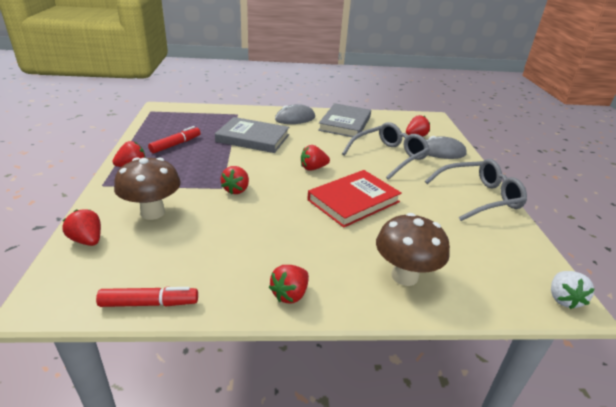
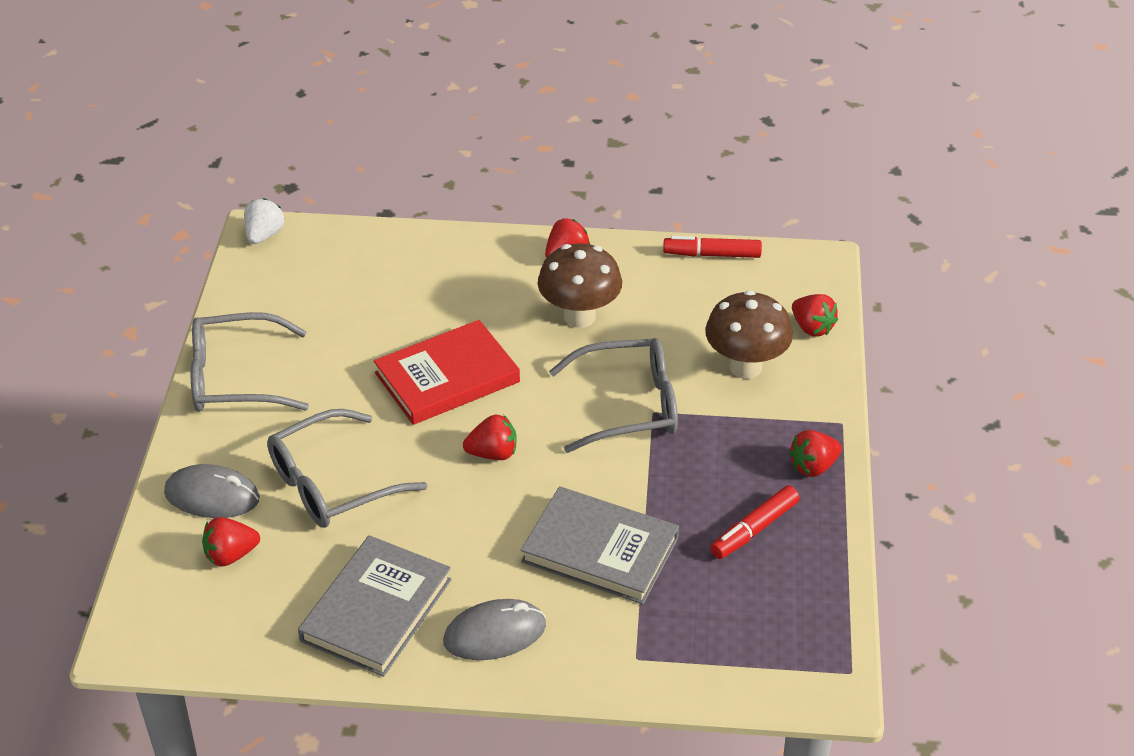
camera: 170 degrees left, 10 degrees up
red strawberry [221,166,249,194] -> grey glasses [549,338,678,453]
brown mushroom [376,213,450,286] -> brown mushroom moved to [538,243,622,328]

